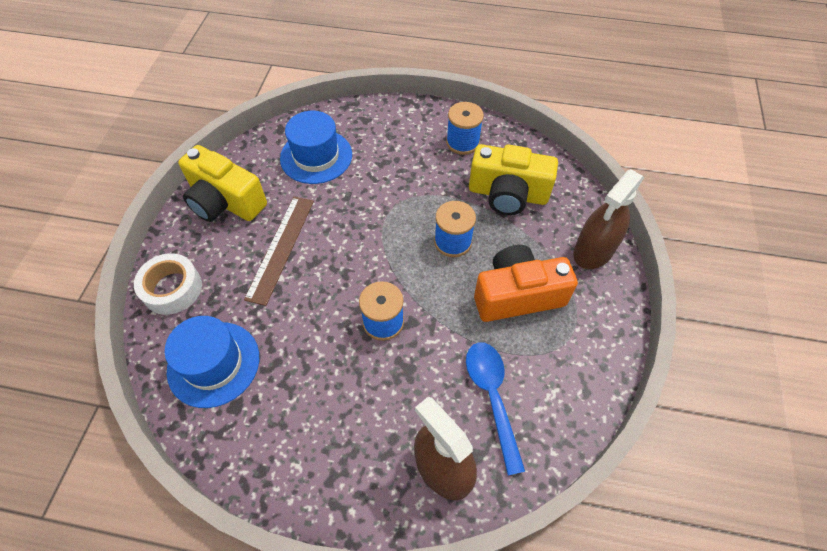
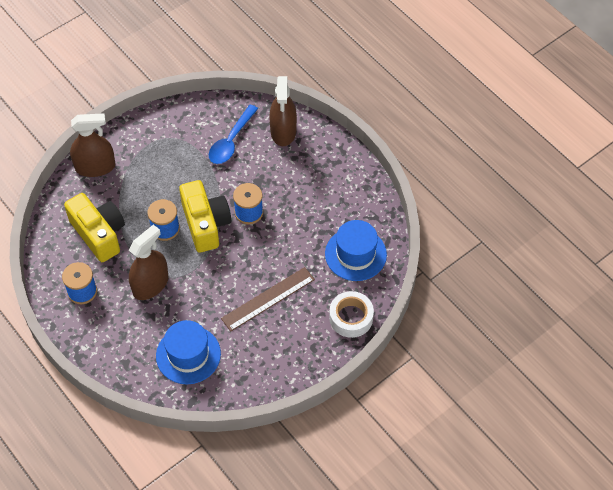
camera: 140 degrees left, 0 degrees up
yellow camera [178,145,267,222] -> yellow camera moved to [179,180,231,252]
orange camera [474,245,578,322] -> none
none -> brown spray bottle [129,225,168,300]

